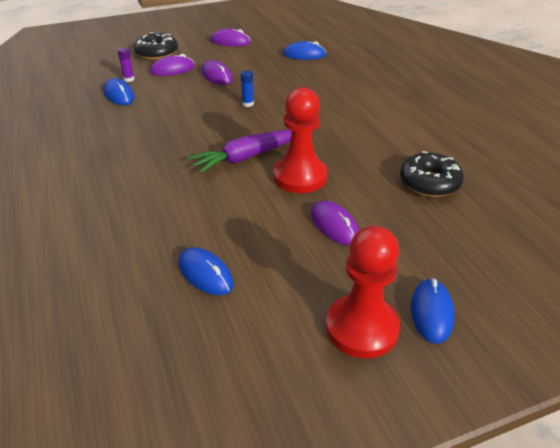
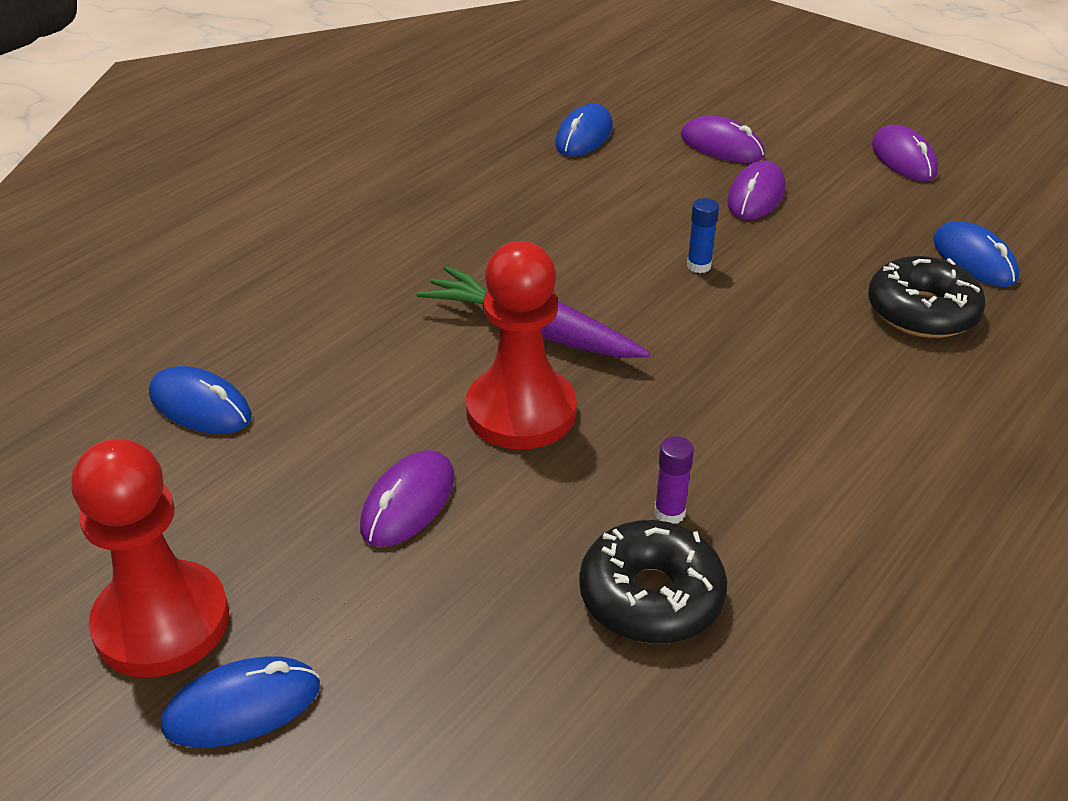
camera: 60 degrees right, 0 degrees up
purple glue stick [118,47,134,82] -> purple glue stick moved to [654,436,694,524]
black donut [134,32,178,60] -> black donut moved to [868,256,986,338]
blue mouse [179,247,234,295] -> blue mouse turned 75 degrees counterclockwise [149,366,252,434]

